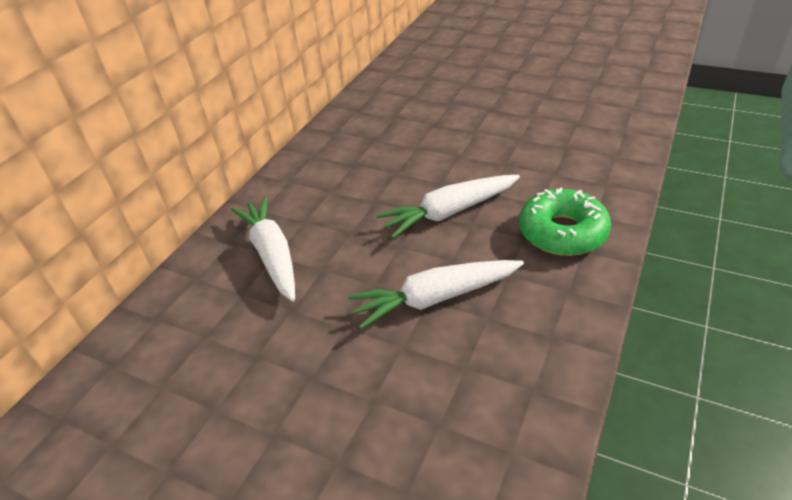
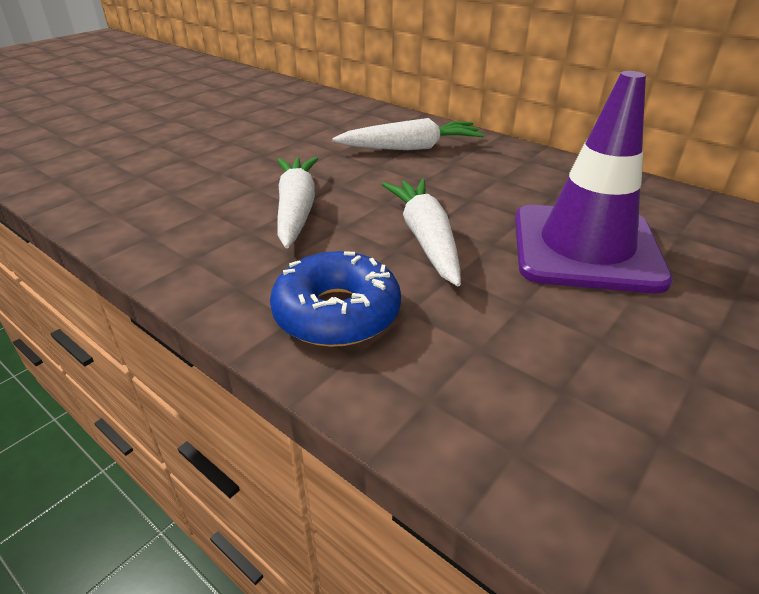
camera: 100 degrees right, 5 degrees down
green donut [519,188,611,256] -> blue donut [270,251,401,347]
none -> purple traffic cone [515,71,673,294]

